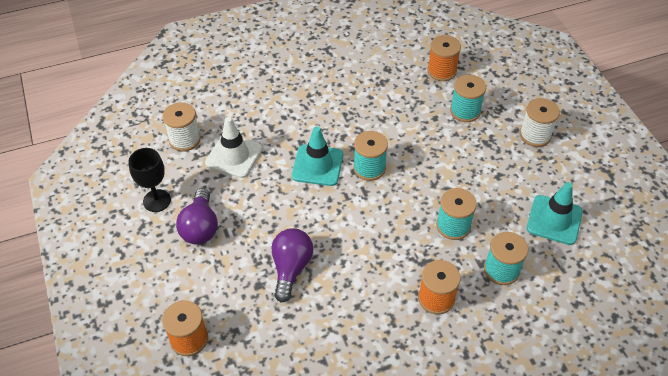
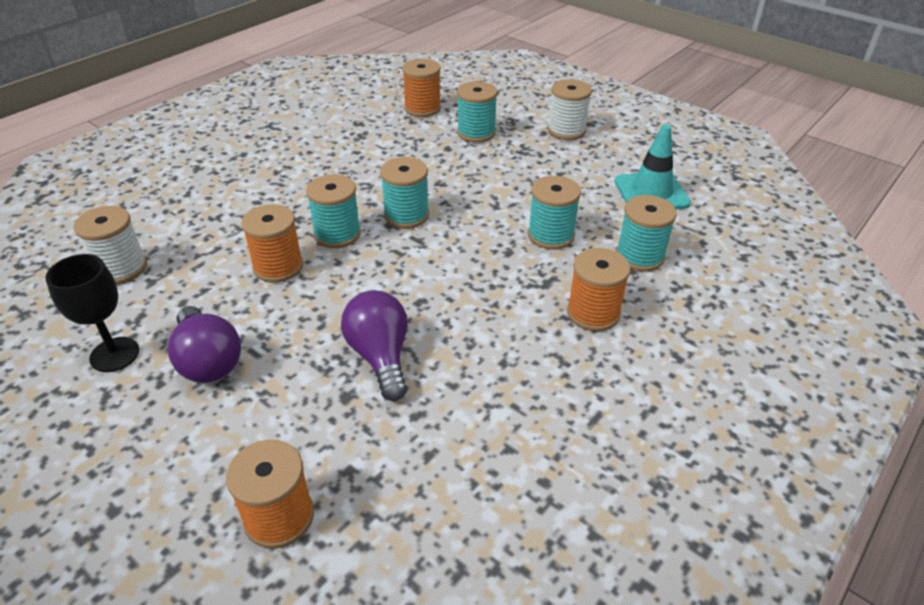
camera: 30 degrees left, 10 degrees down
white traffic cone [205,117,263,178] -> none
turquoise traffic cone [292,127,343,186] -> turquoise spool [306,174,361,248]
none -> orange spool [241,204,303,283]

